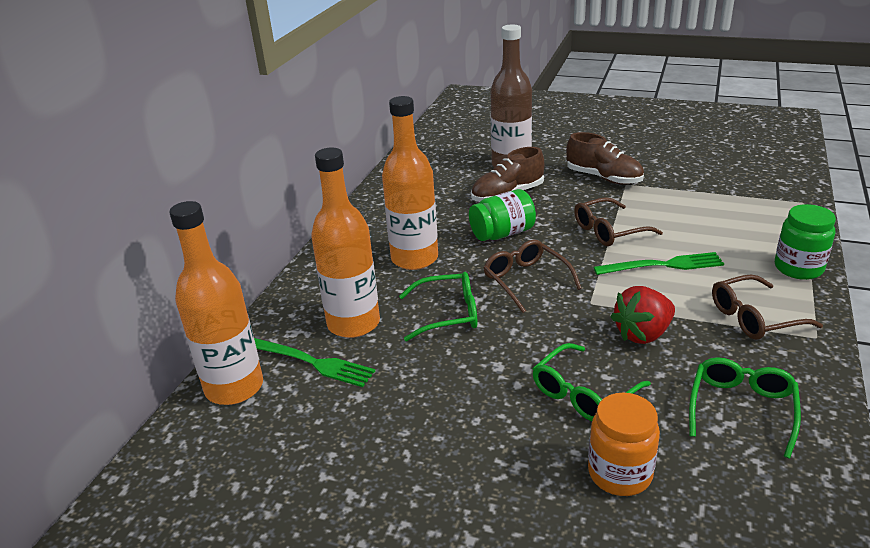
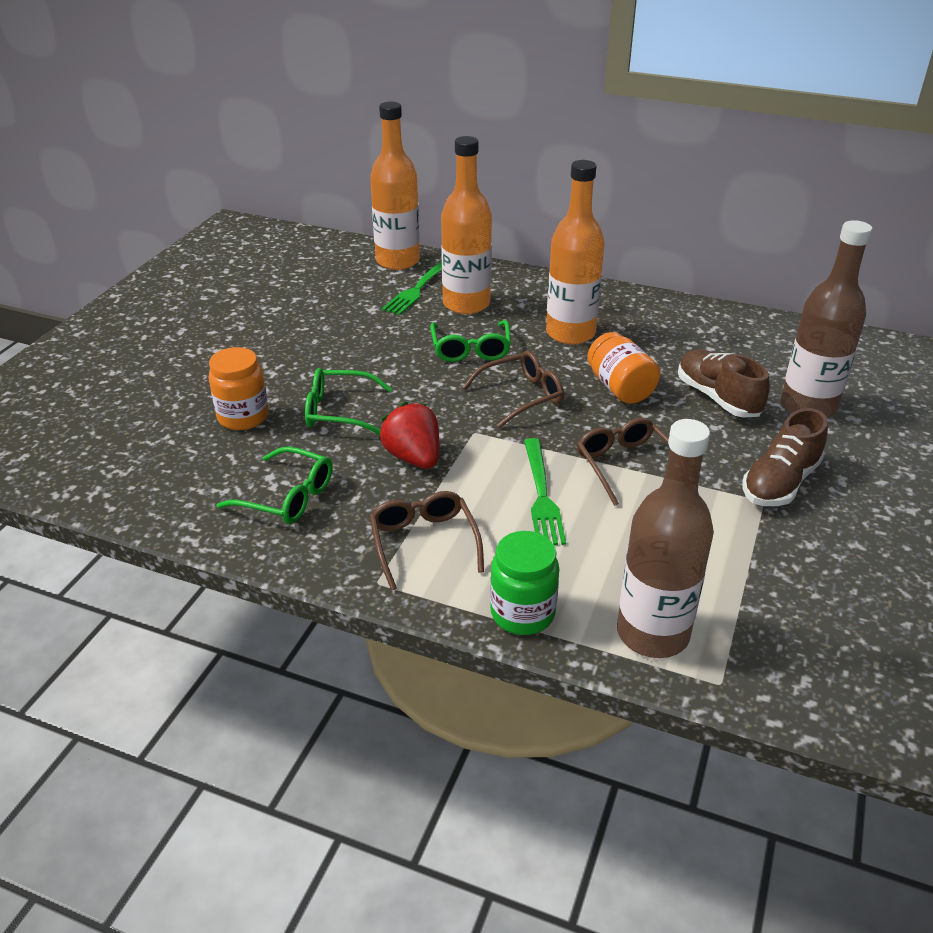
camera: 90 degrees right, 5 degrees up
green jar [469,189,536,241] -> orange jar [587,332,660,404]
green glasses [532,343,651,421] -> green glasses turned 45 degrees counterclockwise [305,368,392,435]
none -> brown bottle [617,419,714,658]

